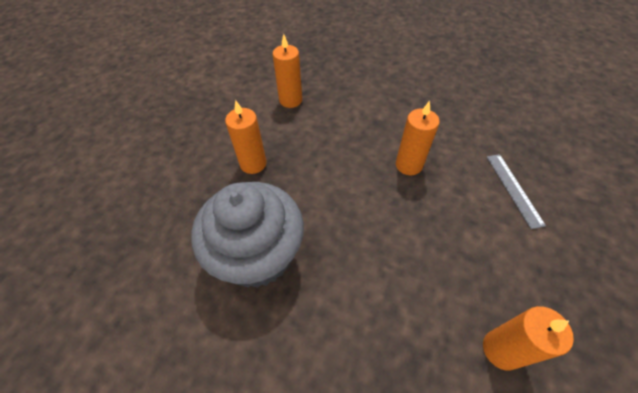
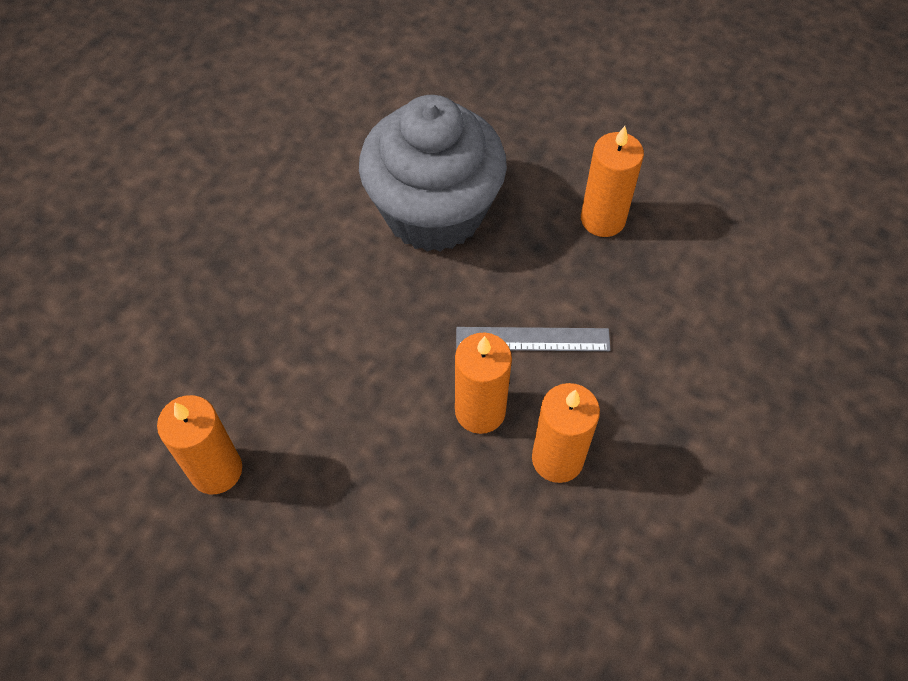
camera: 100 degrees right, 5 degrees up
orange candle [273,34,302,108] -> orange candle moved to [455,332,512,434]
grey ruler [487,154,546,229] -> grey ruler moved to [456,327,611,351]

